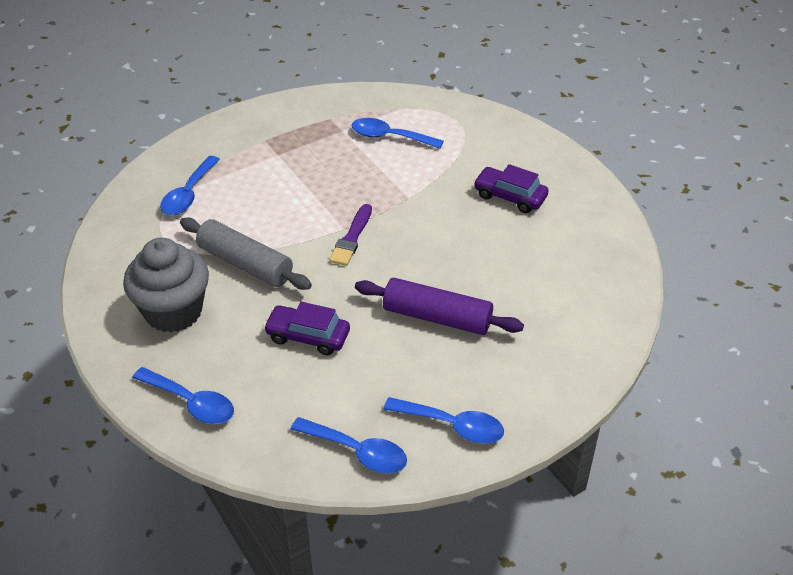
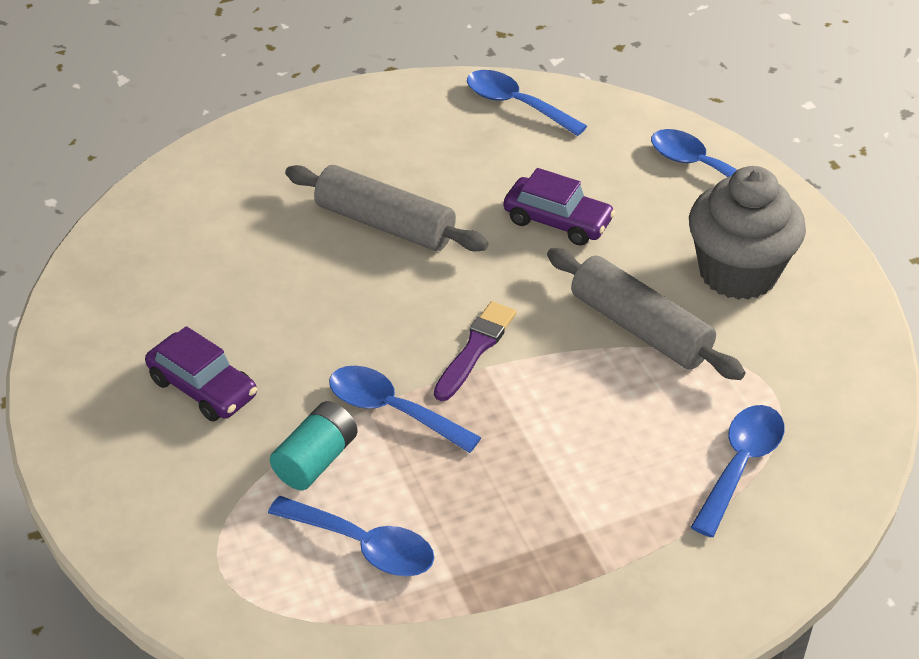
camera: 170 degrees left, 0 degrees up
purple rolling pin [355,278,524,335] -> grey rolling pin [285,165,489,251]
blue spoon [383,397,504,444] -> blue spoon moved to [329,366,481,453]
none -> turquoise battery [270,401,358,490]

